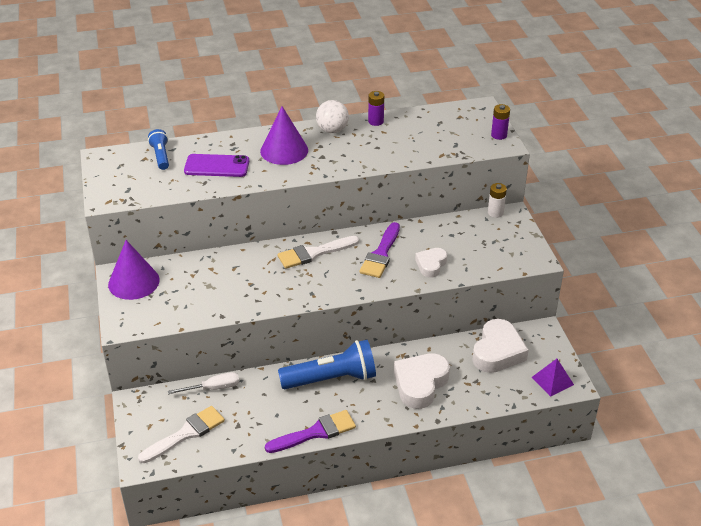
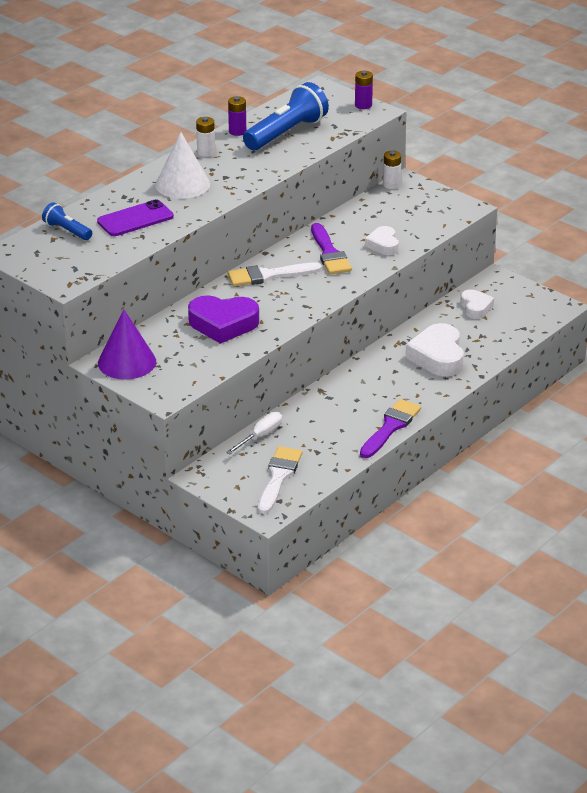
camera: 35 degrees left, 5 degrees down
purple cone [260,106,308,165] -> white cone [155,132,210,199]
white brush [277,236,359,269] -> white brush turned 45 degrees clockwise [228,263,322,286]
blue flashlight [278,340,376,389] -> blue flashlight moved to [243,82,329,150]
white ball [316,100,349,133] -> white battery [196,117,215,157]
white heart [472,319,529,373] -> white heart [460,289,494,319], size x0.59
purple pyramid [531,359,574,397] -> none
none -> purple heart [188,295,259,344]

